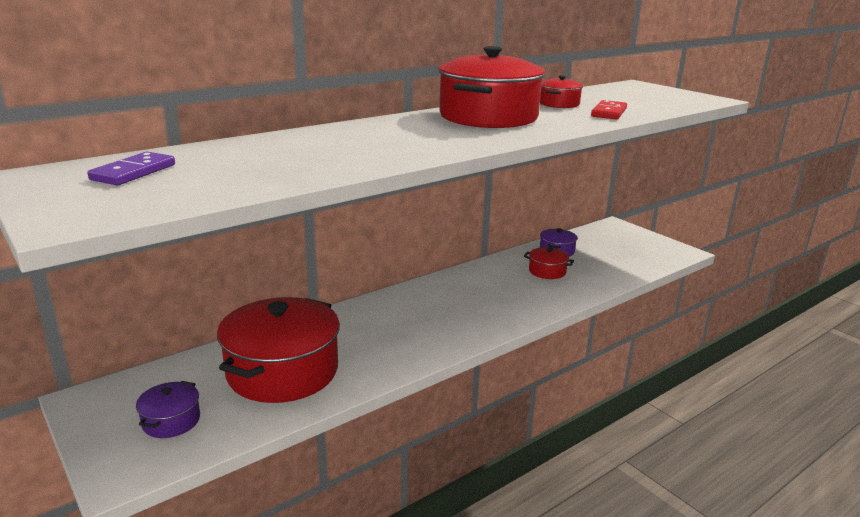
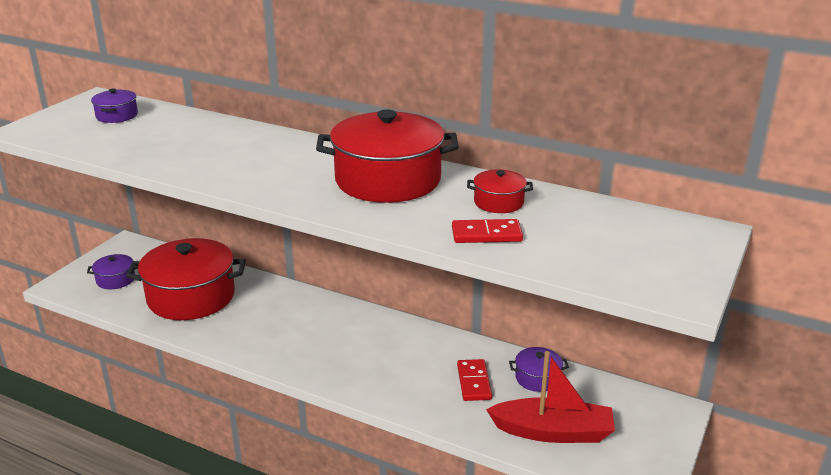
camera: 65 degrees right, 5 degrees up
purple domino [87,152,175,185] -> purple pot [91,89,138,123]
red pot [524,247,574,279] -> red domino [457,359,492,401]
none -> red boat [486,351,615,443]

